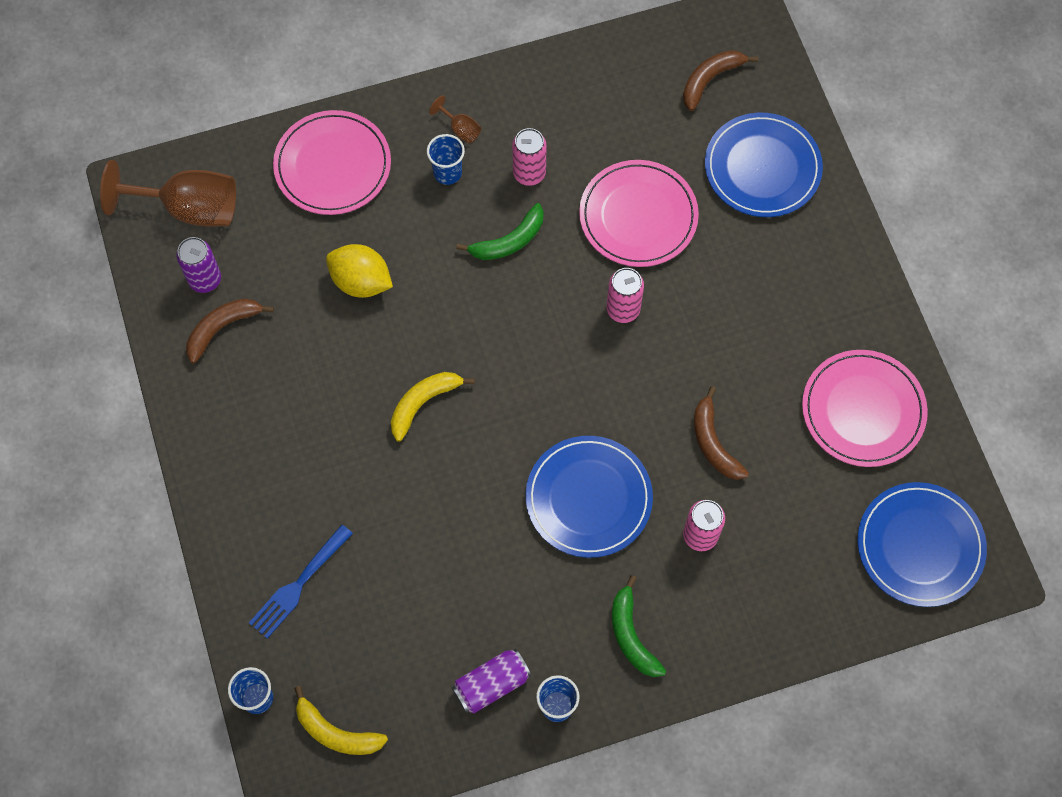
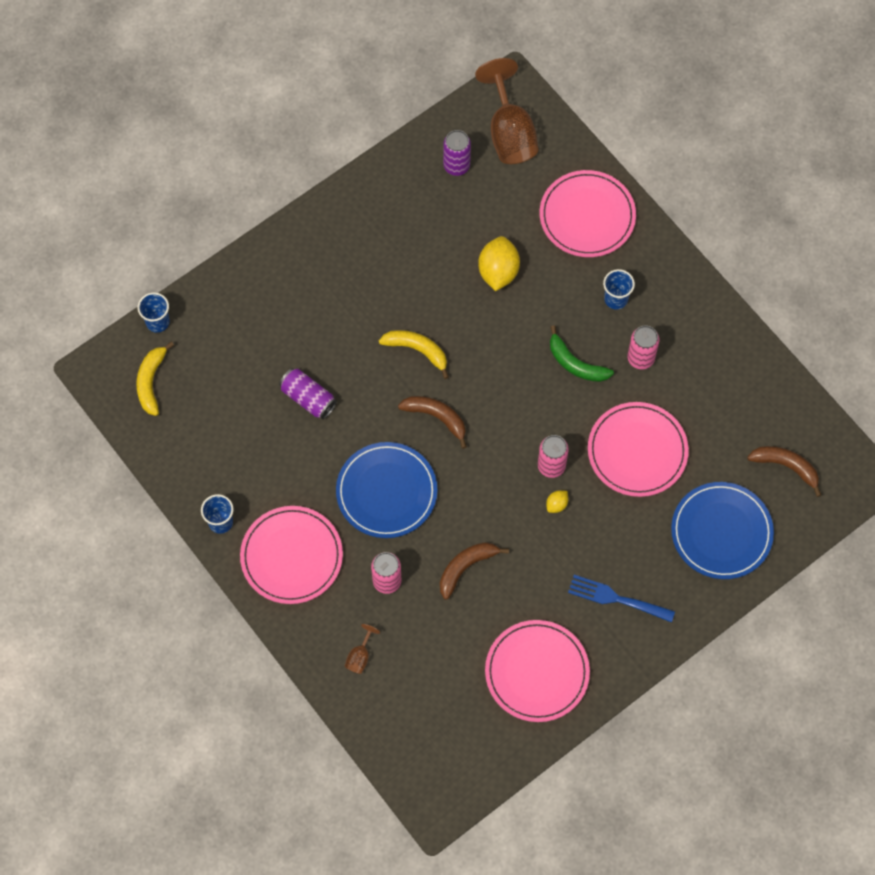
camera: 70 degrees right, 0 degrees up
brown banana [186,299,274,364] -> brown banana moved to [398,396,467,449]
blue fork [249,525,353,639] -> blue fork moved to [568,575,675,622]
brown goblet [429,96,481,143] -> brown goblet moved to [345,624,380,674]
purple can [452,649,531,713] -> purple can moved to [279,368,337,419]
green banana [612,575,666,677] -> pink plate [240,506,343,604]
blue plate [857,482,987,607] -> none
none -> yellow lemon [546,490,568,513]

